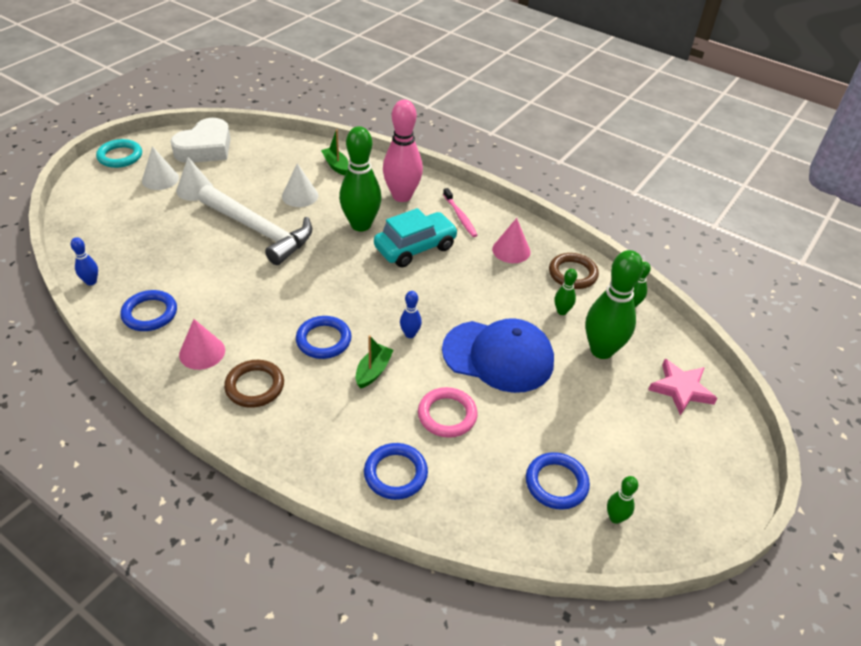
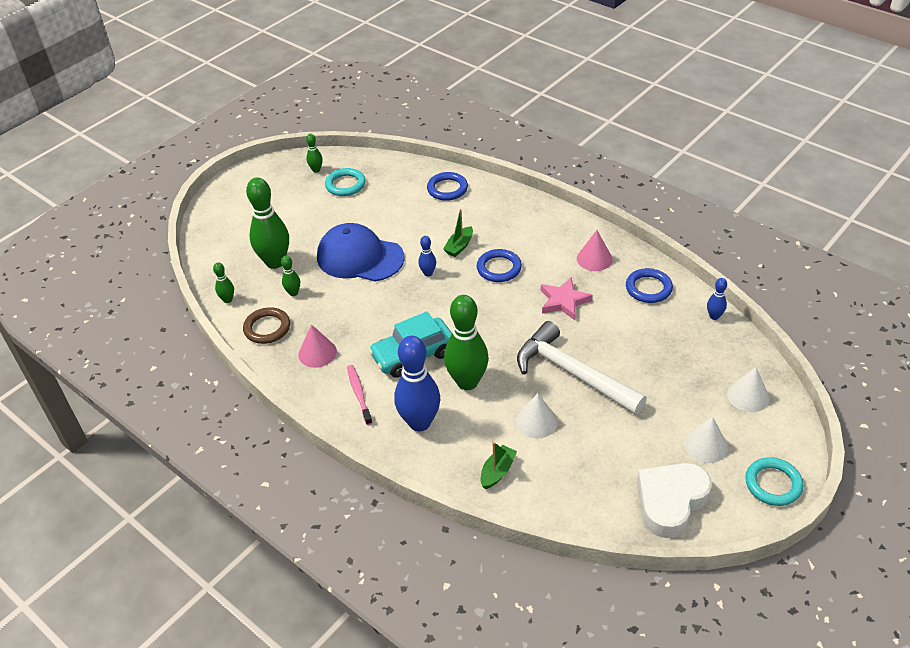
camera: 170 degrees left, 0 degrees up
white cone [176,157,213,201] -> white cone moved to [727,367,770,412]
brown ring [224,360,284,408] -> none
green boat [321,129,349,176] -> green boat turned 120 degrees counterclockwise [481,442,517,489]
pink bowling pin [383,100,423,202] -> blue bowling pin [394,336,440,431]
pink ring [418,387,478,438] -> none
blue ring [526,452,590,510] -> turquoise ring [325,168,366,196]
pink star [648,359,718,416] -> pink star moved to [541,277,593,320]

